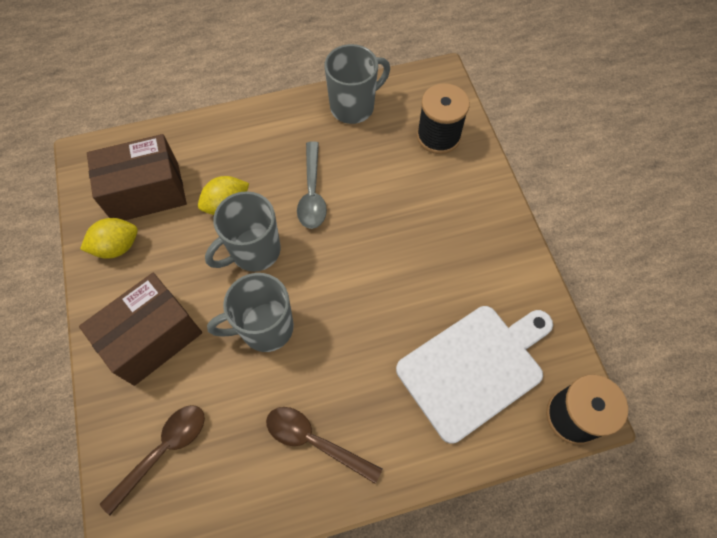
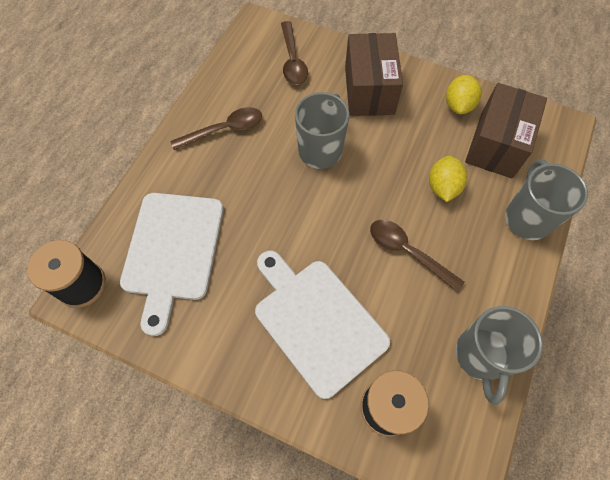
camera: 130 degrees right, 0 degrees up
grey mug [205,191,281,272] -> grey mug moved to [505,159,588,240]
grey spoon [297,141,327,229] -> brown spoon [370,220,465,292]
none -> white cutting board [255,251,390,399]

